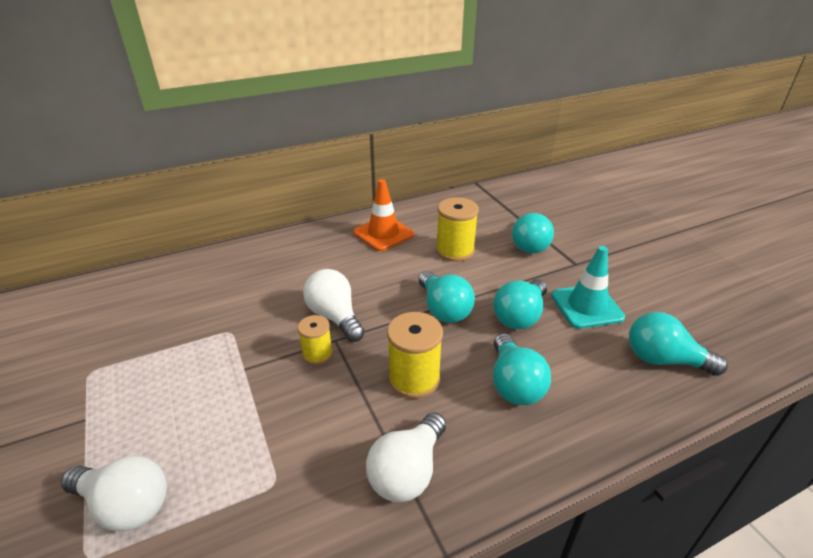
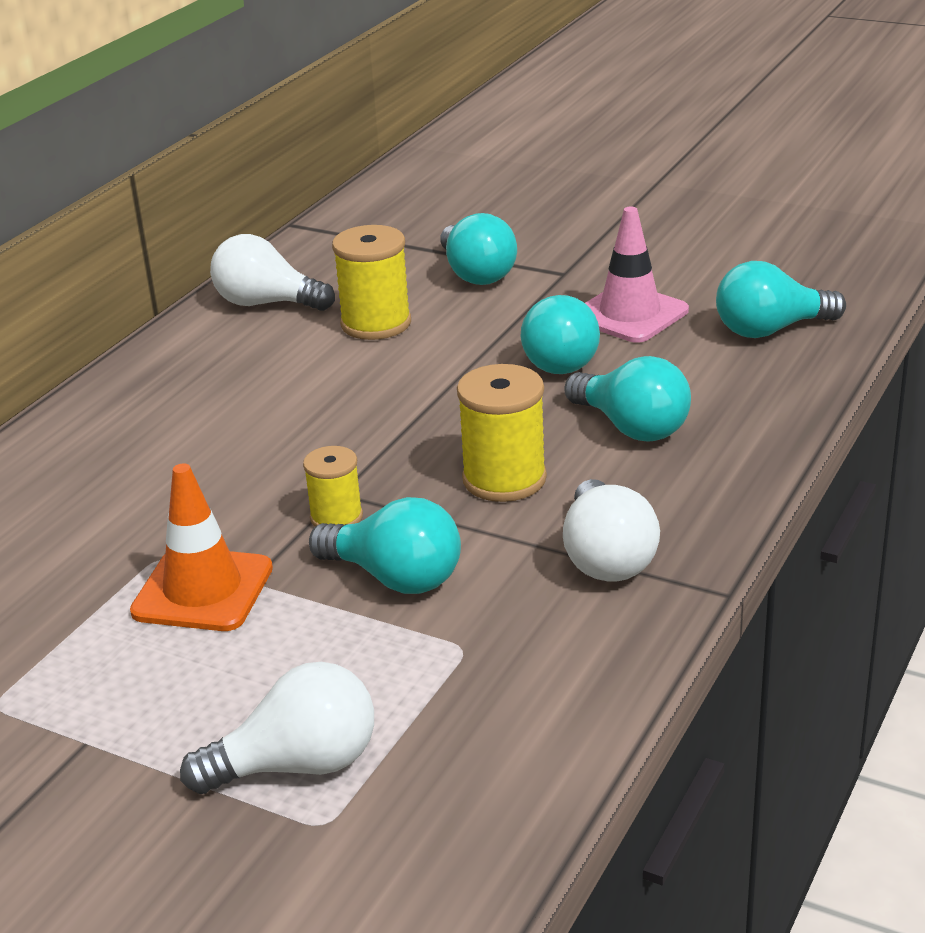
camera: 35 degrees left, 5 degrees down
white light bulb [303,269,365,342] -> white light bulb moved to [210,234,335,311]
orange traffic cone [353,179,414,251] -> orange traffic cone moved to [130,464,273,631]
turquoise light bulb [419,271,475,323] -> turquoise light bulb moved to [309,497,461,594]
turquoise traffic cone [551,246,625,329] -> pink traffic cone [585,207,689,343]

